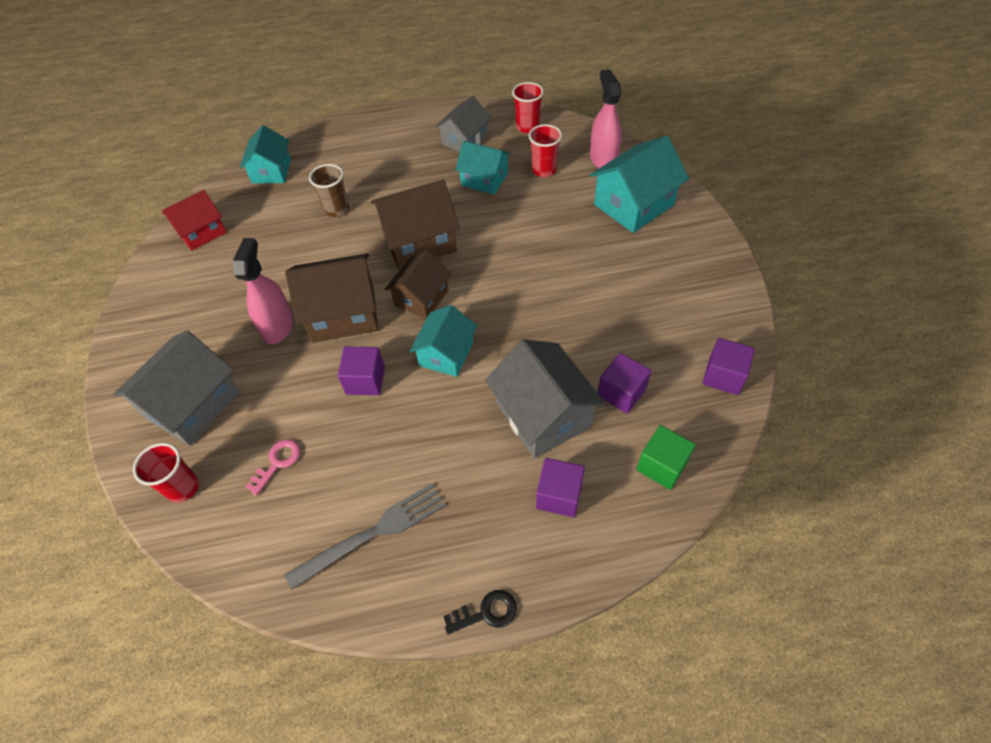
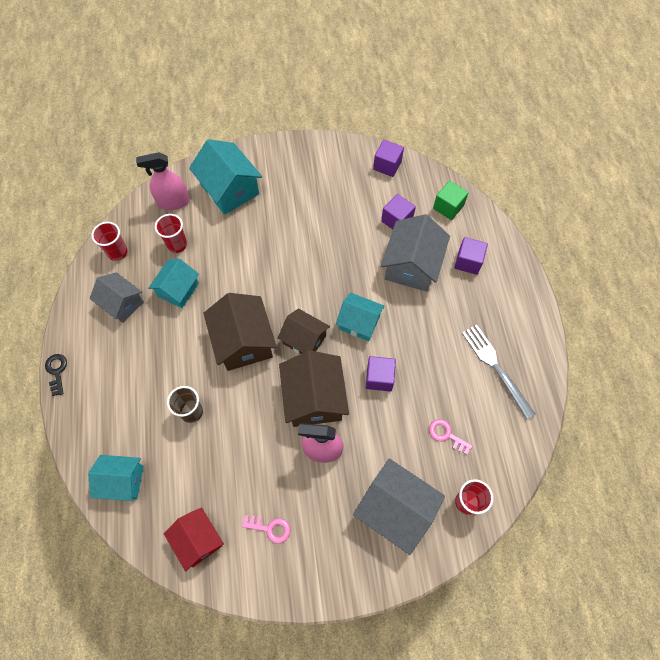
camera: 90 degrees left, 10 degrees up
black key [443,590,517,634] -> black key moved to [45,354,67,396]
grey house [485,339,606,458] -> grey house turned 45 degrees counterclockwise [381,214,450,292]
none -> pink key [242,515,290,544]

